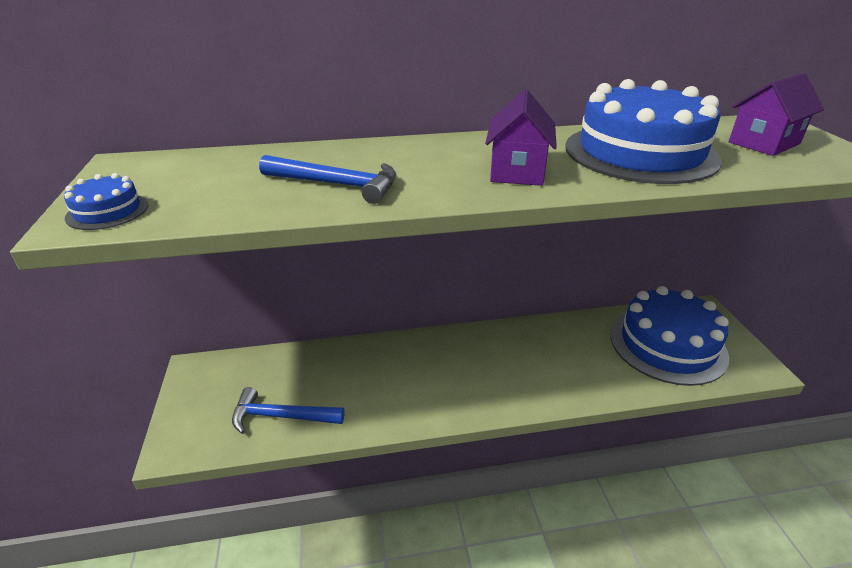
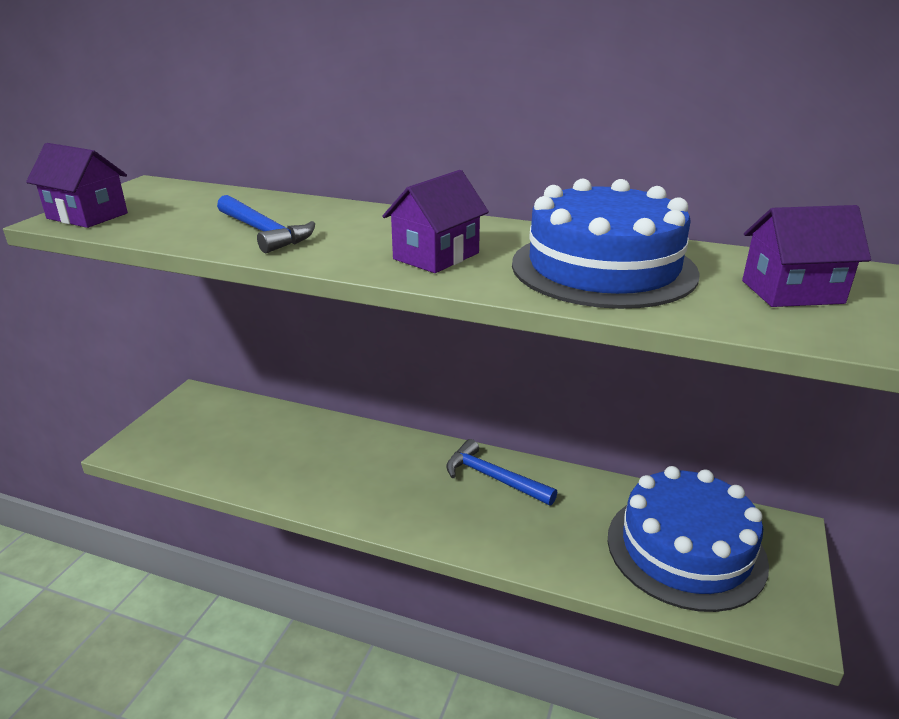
camera: 30 degrees right, 5 degrees down
blue cake [64,173,148,230] -> purple house [26,143,128,228]
blue hammer [232,387,345,434] -> blue hammer moved to [446,439,557,505]

